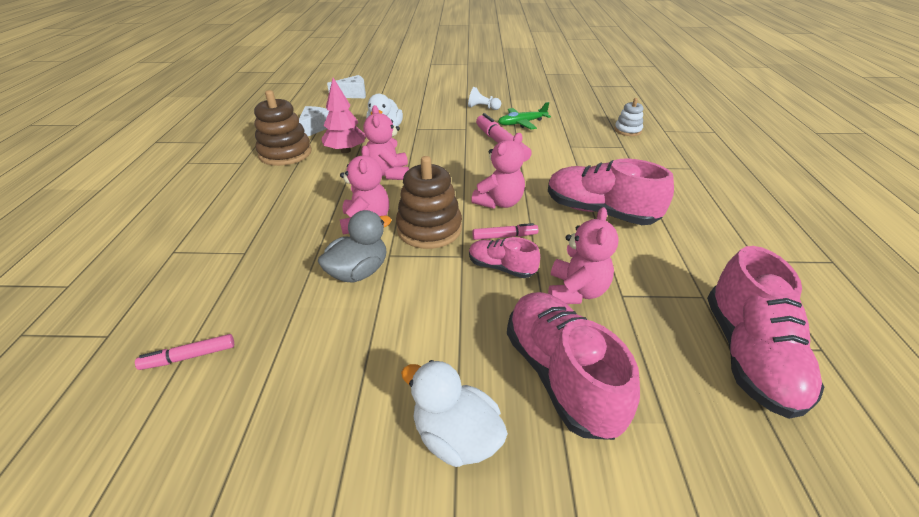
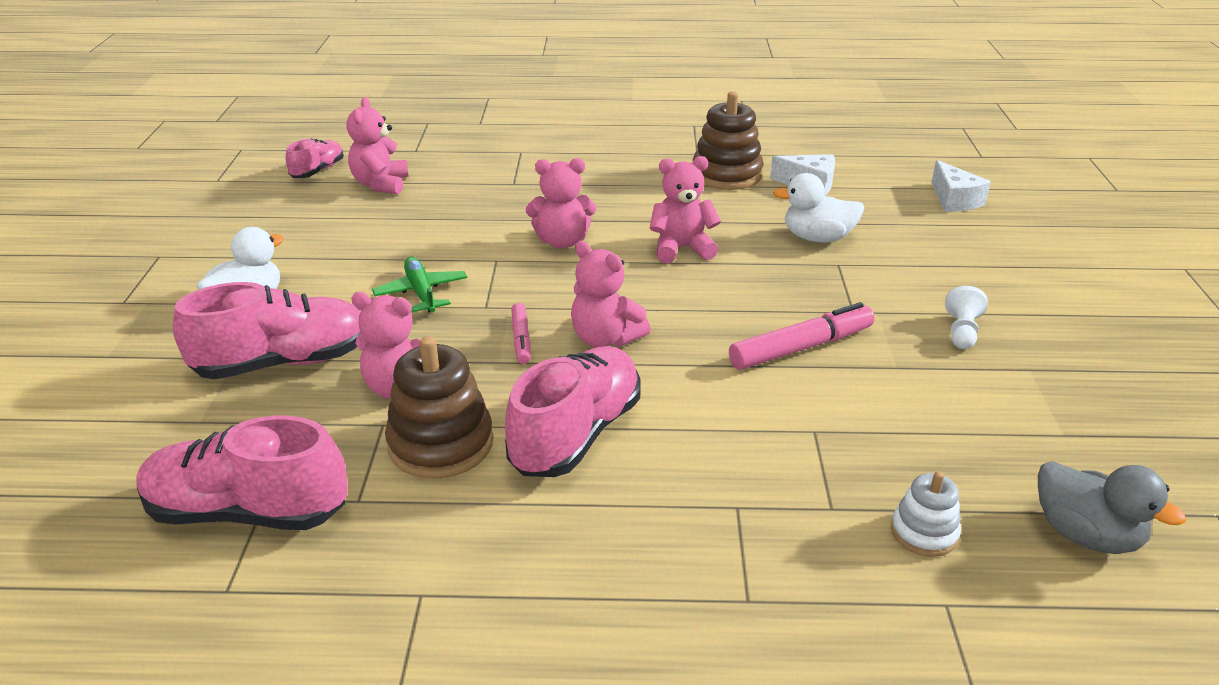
camera: 90 degrees right, 5 degrees down
pink marker [135,334,234,370] -> pink teddy bear [347,97,409,194]
grey duck [317,210,392,283] -> grey duck moved to [1038,461,1186,554]
pink tree [321,78,366,153] -> none
brown stacking toy [396,156,462,249] -> brown stacking toy moved to [385,336,493,479]
pink shoe [469,237,540,278] -> pink shoe moved to [286,138,344,178]
green plane [498,102,551,129] -> green plane moved to [372,257,467,312]

